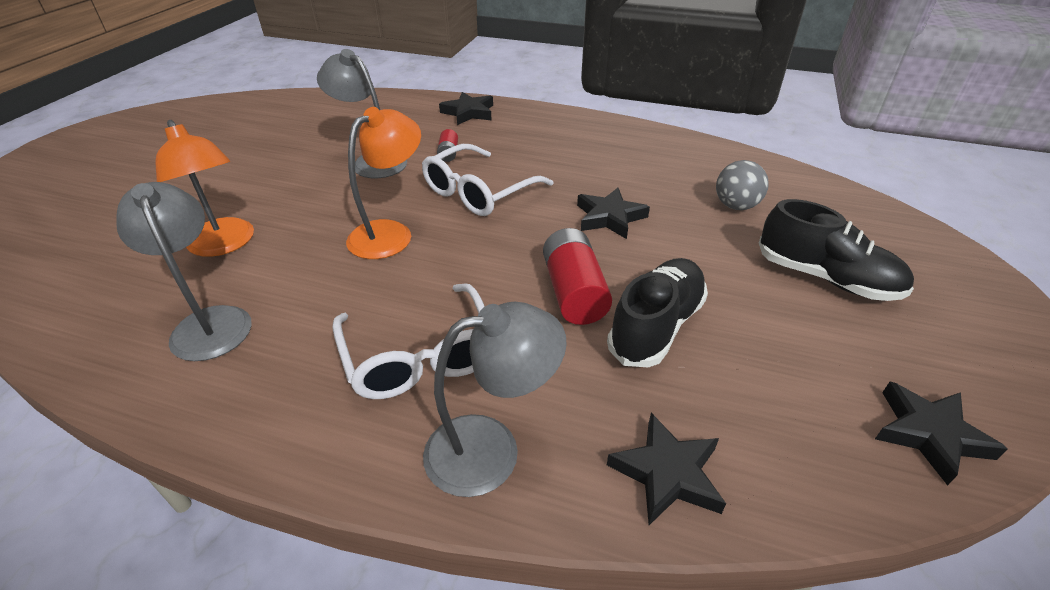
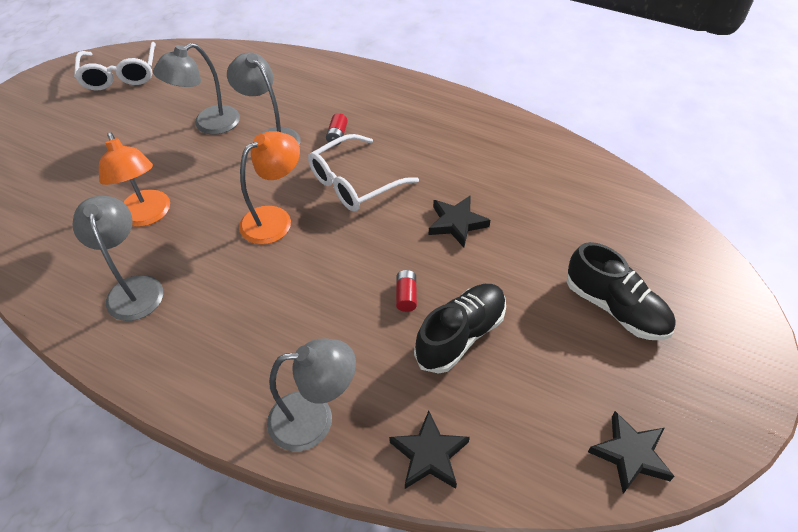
camera: 10 degrees right, 10 degrees up
white glasses [332,284,485,399] -> white glasses moved to [74,42,156,90]
black star [439,92,493,125] -> none
red battery [543,228,612,325] -> red battery [396,270,417,312], size x0.52
grey ball [716,160,769,210] -> none
none -> grey lamp [153,43,240,135]

